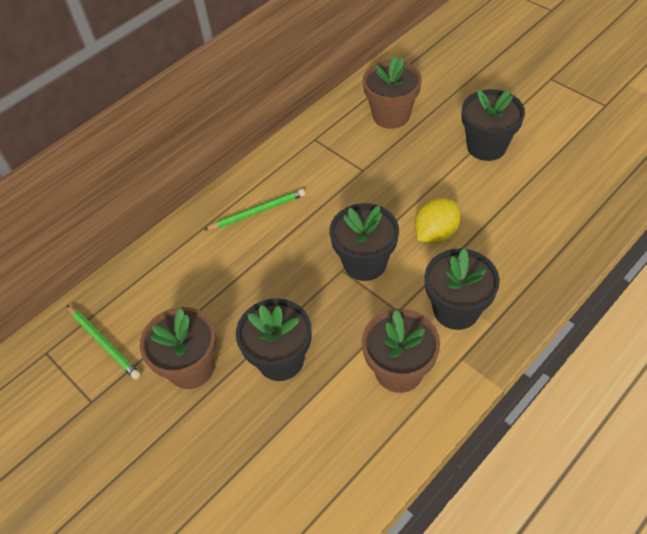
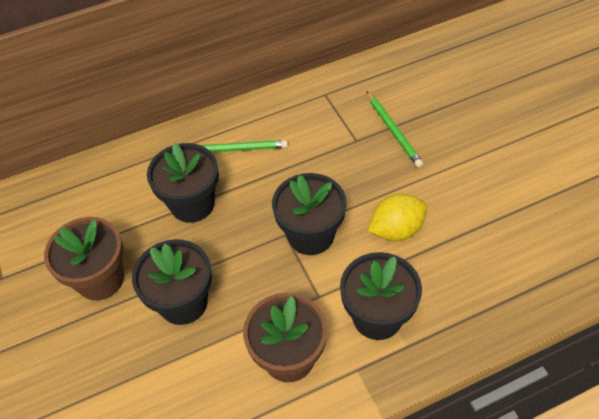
camera: 20 degrees right, 0 degrees up
green pencil [67,305,140,379] -> green pencil moved to [367,91,423,168]
brown flower pot [363,55,422,129] -> none
black flower pot [462,89,525,161] -> black flower pot moved to [147,143,219,223]

